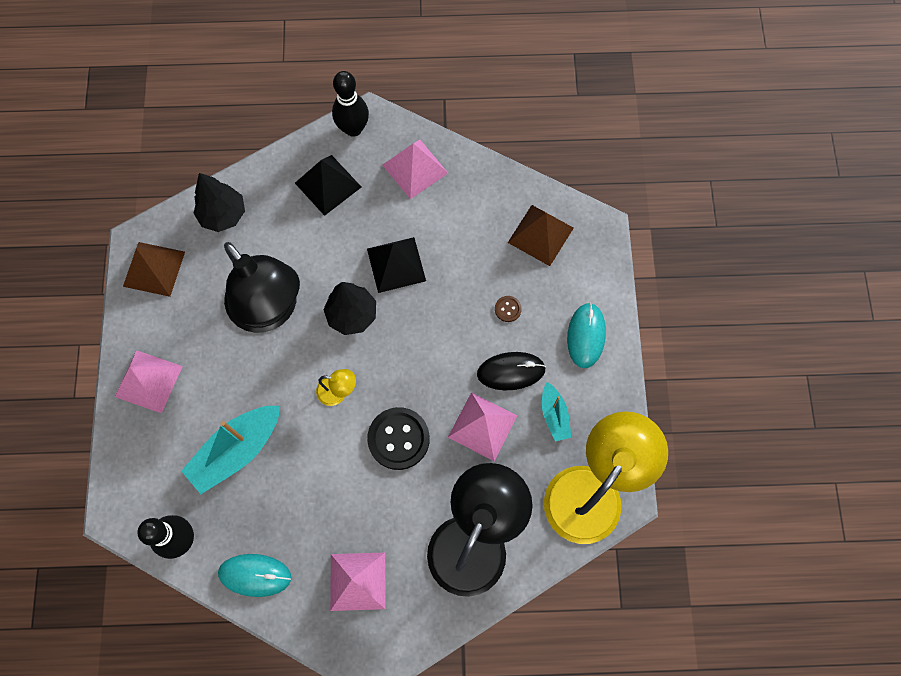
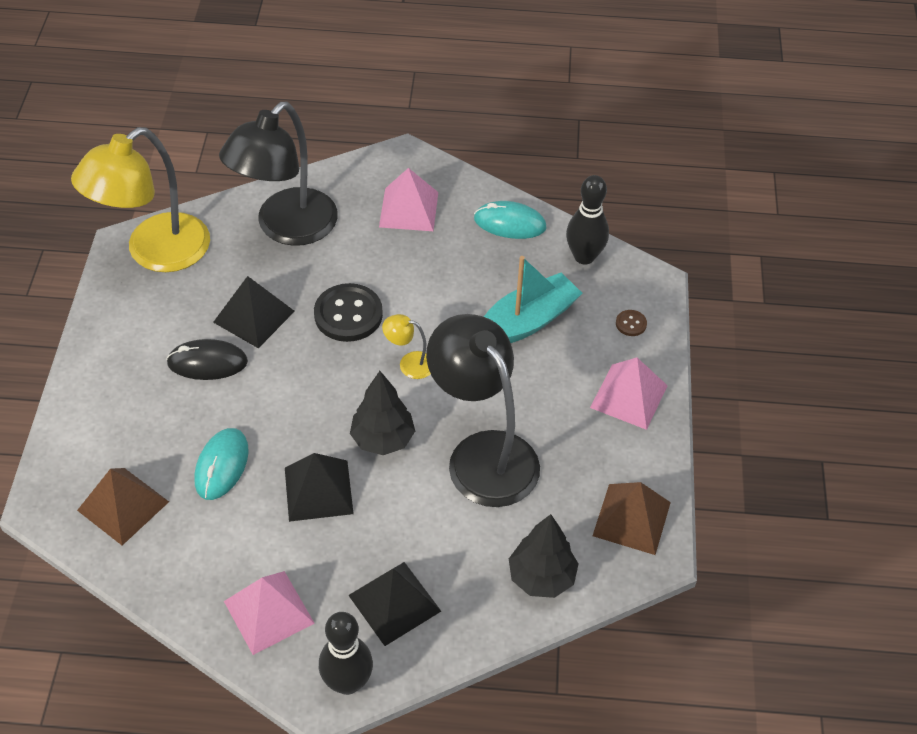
camera: 175 degrees left, 20 degrees down
pink pyramid [448,392,518,461] -> black pyramid [213,276,295,348]
brown button [495,296,522,322] -> brown button moved to [616,310,647,336]
turquoise boat [542,382,571,442] -> none
turquoise mouse [567,303,606,368] -> turquoise mouse moved to [194,428,249,500]

